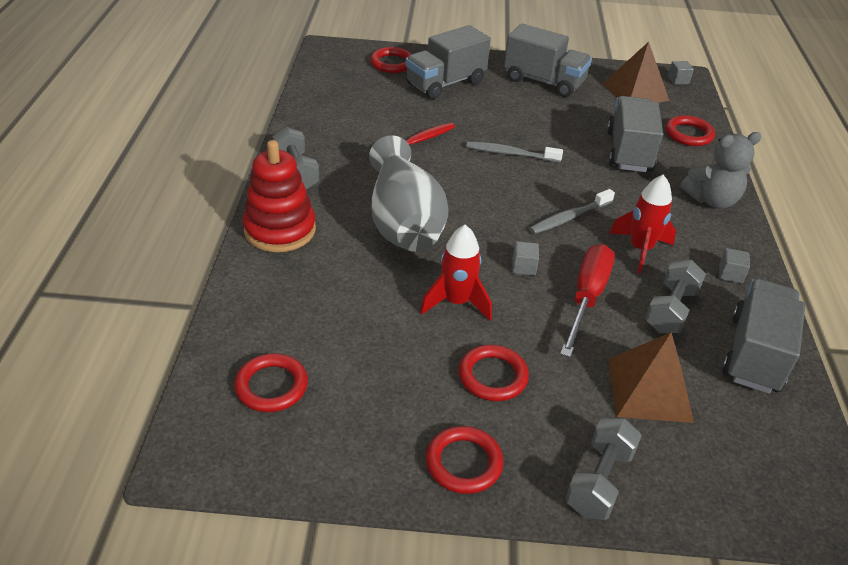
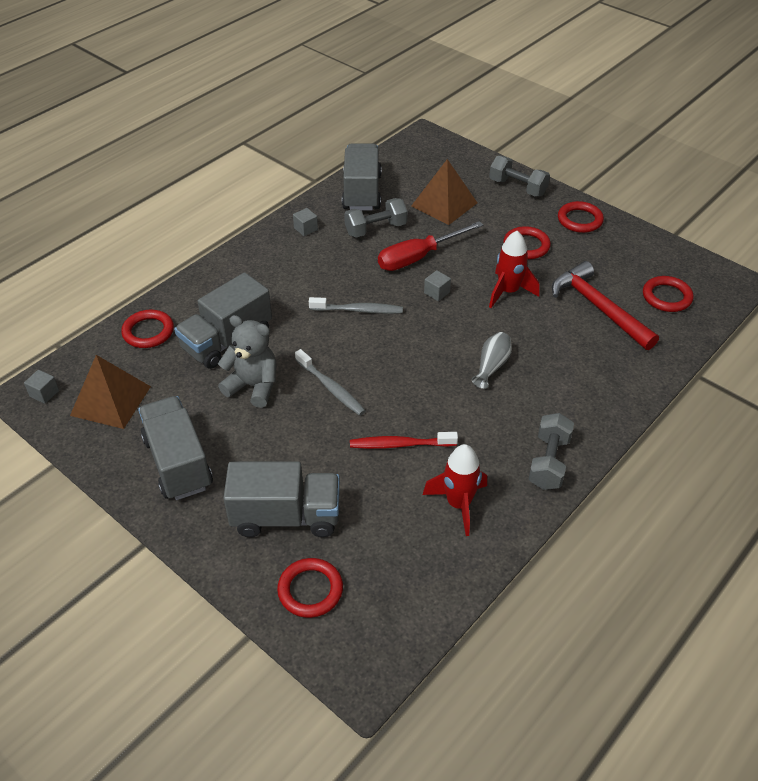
camera: 140 degrees left, 5 degrees up
red stacking toy [243,140,316,252] -> none
grey vase [369,135,448,252] -> grey vase [472,332,512,389], size x0.42
grey dumbbell [566,417,642,520] -> grey dumbbell turned 60 degrees clockwise [489,156,550,197]
red rocket [609,174,676,273] -> red rocket moved to [423,444,487,536]
grey teddy bear [681,132,761,209] -> grey teddy bear moved to [218,315,276,408]
grey truck [722,279,805,393] -> grey truck turned 120 degrees clockwise [342,143,381,211]
none -> red hammer [552,261,659,350]

